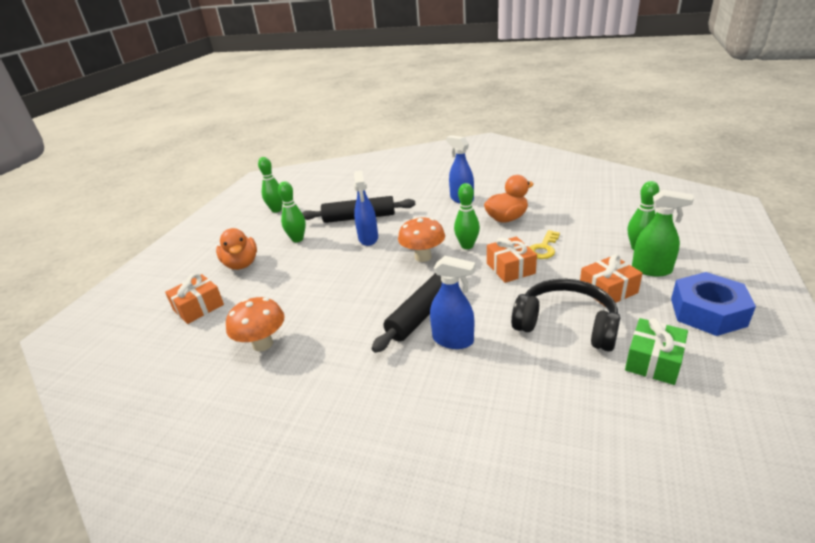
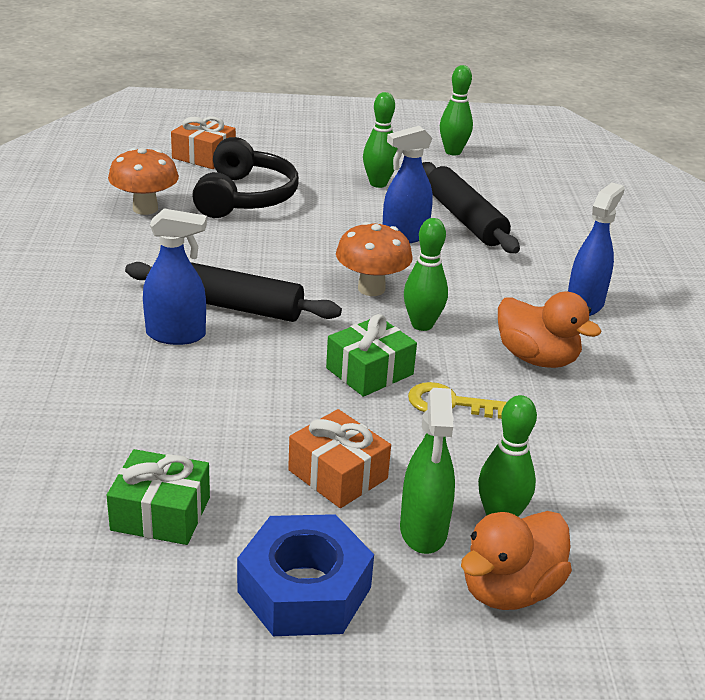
camera: 65 degrees right, 0 degrees up
orange duck [216,228,257,270] -> orange duck moved to [461,511,572,610]
blue spray bottle [430,256,476,349] -> blue spray bottle turned 90 degrees counterclockwise [143,209,207,345]
orange gift [487,237,537,283] -> green gift [326,314,417,397]
black headphones [511,279,620,352] -> black headphones moved to [192,137,299,218]

